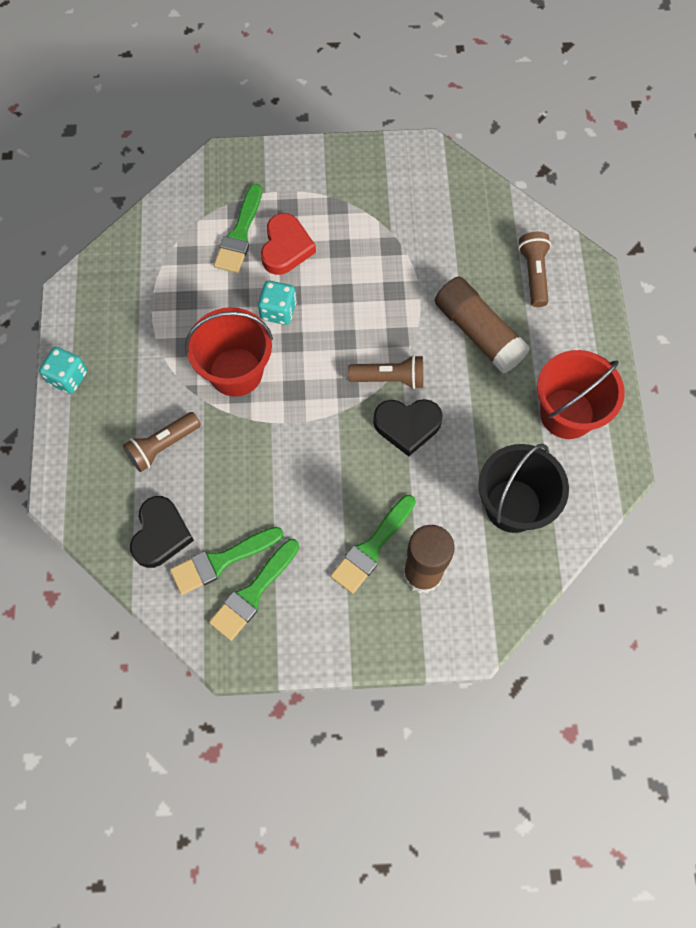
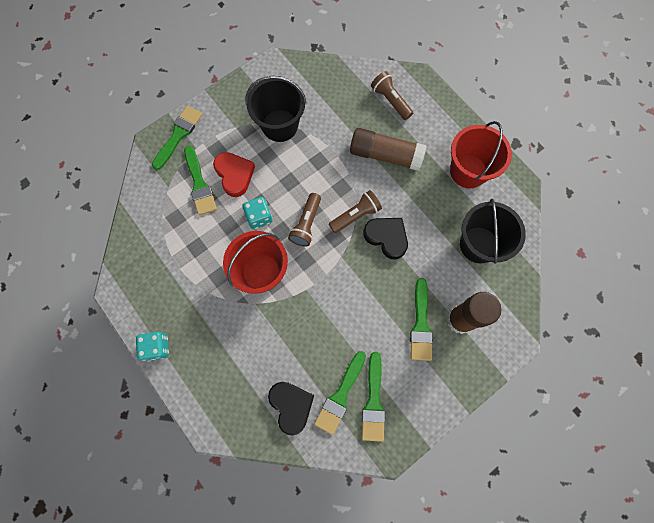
camera: 35 degrees left, 5 degrees up
brown flashlight [123,412,201,472] -> brown flashlight moved to [288,193,321,247]
black heart [373,399,443,457] -> black heart turned 105 degrees counterclockwise [363,218,408,259]
none -> green brush [152,106,203,170]
none -> black bucket [245,76,306,142]

